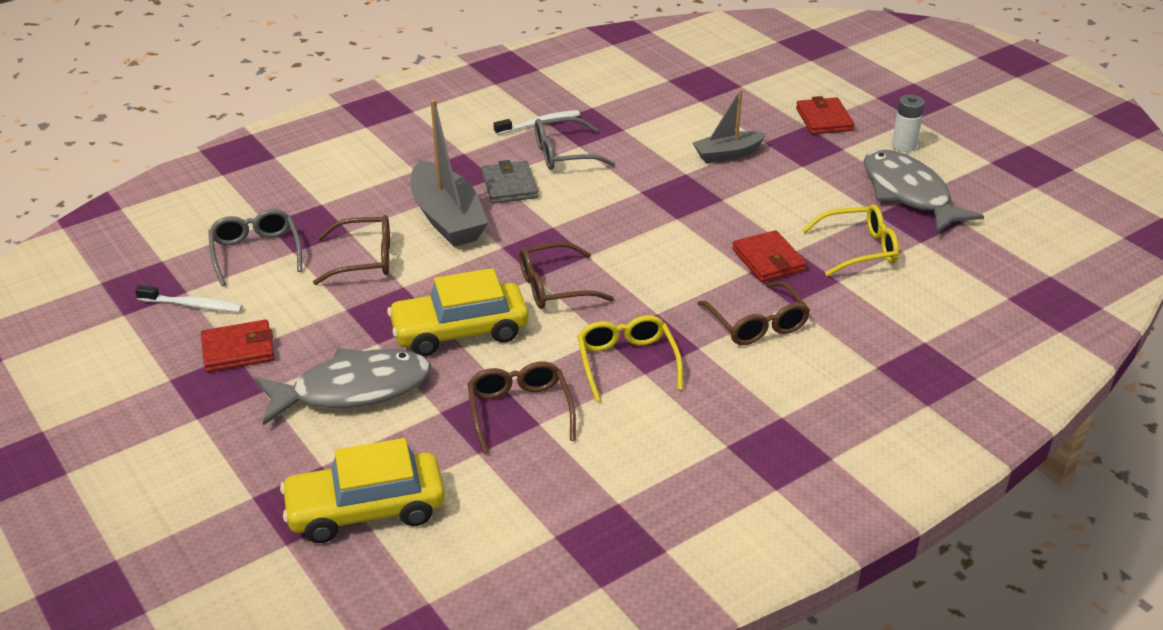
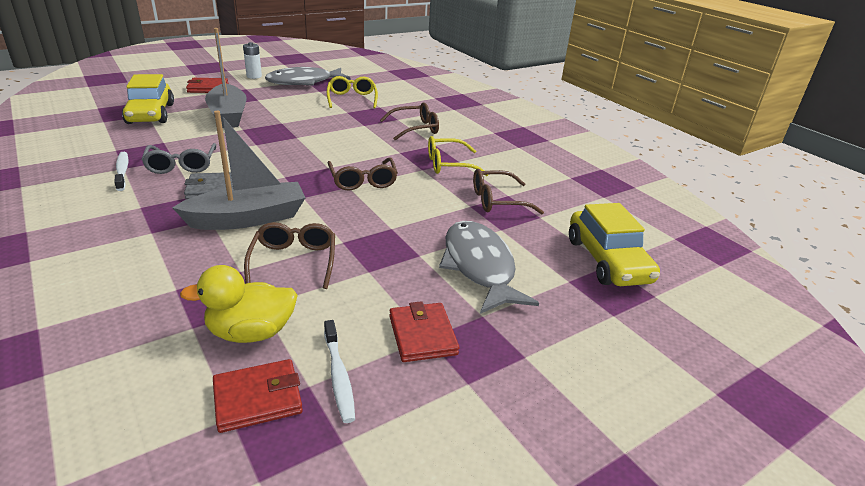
camera: 90 degrees left, 5 degrees down
white toothbrush [135,285,243,312] -> white toothbrush turned 150 degrees clockwise [324,320,355,423]
grey glasses [208,209,302,286] -> yellow duck [180,265,298,343]
yellow car [387,268,529,356] -> yellow car moved to [122,74,174,124]
grey boat [692,89,766,163] -> grey boat [205,28,247,128], size x1.65
red wallet [732,230,807,282] -> red wallet moved to [213,359,303,433]

